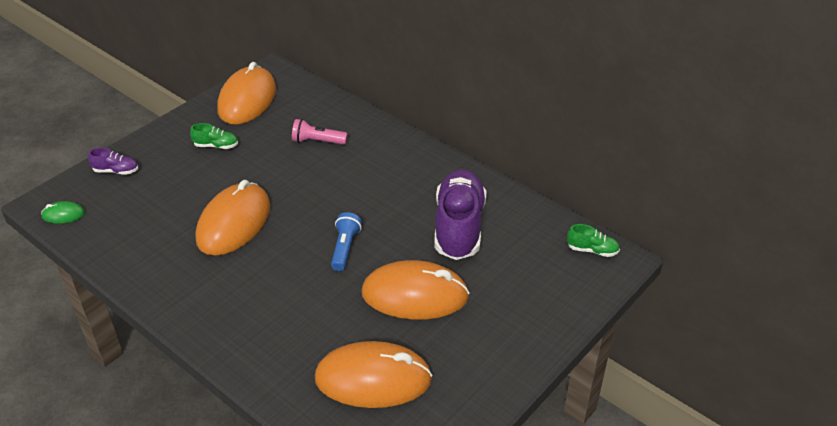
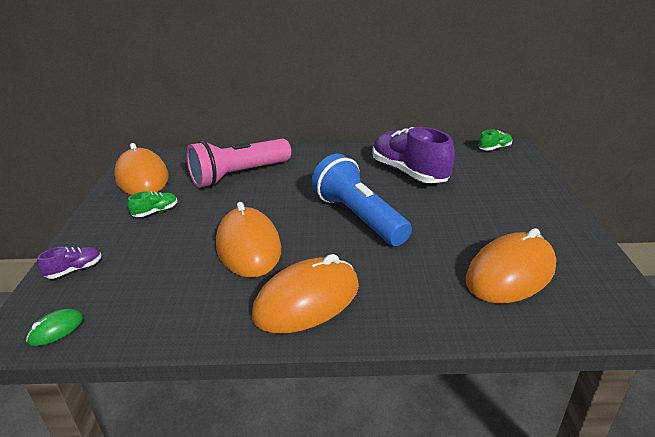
camera: 40 degrees left, 10 degrees down
pink flashlight [292,119,348,145] -> pink flashlight [186,139,291,188], size x2.04
blue flashlight [331,212,362,271] -> blue flashlight [312,154,412,246], size x2.04
orange mouse [361,260,470,320] -> orange mouse moved to [252,254,359,334]

